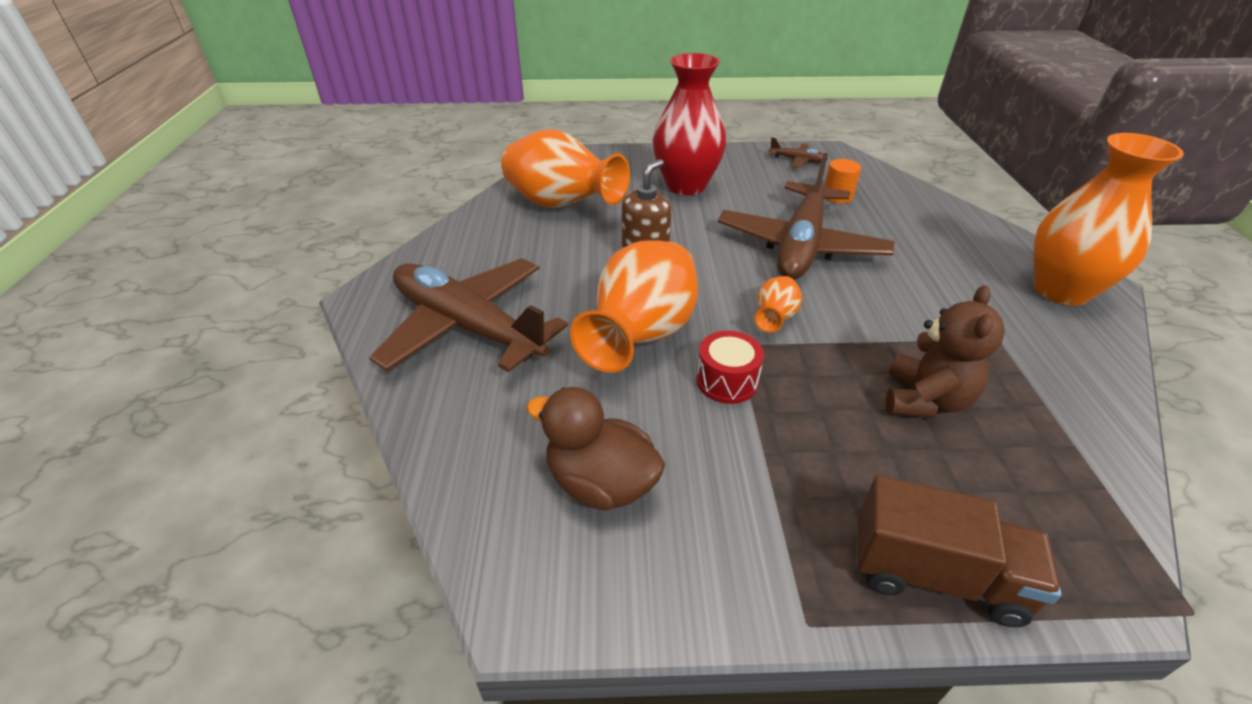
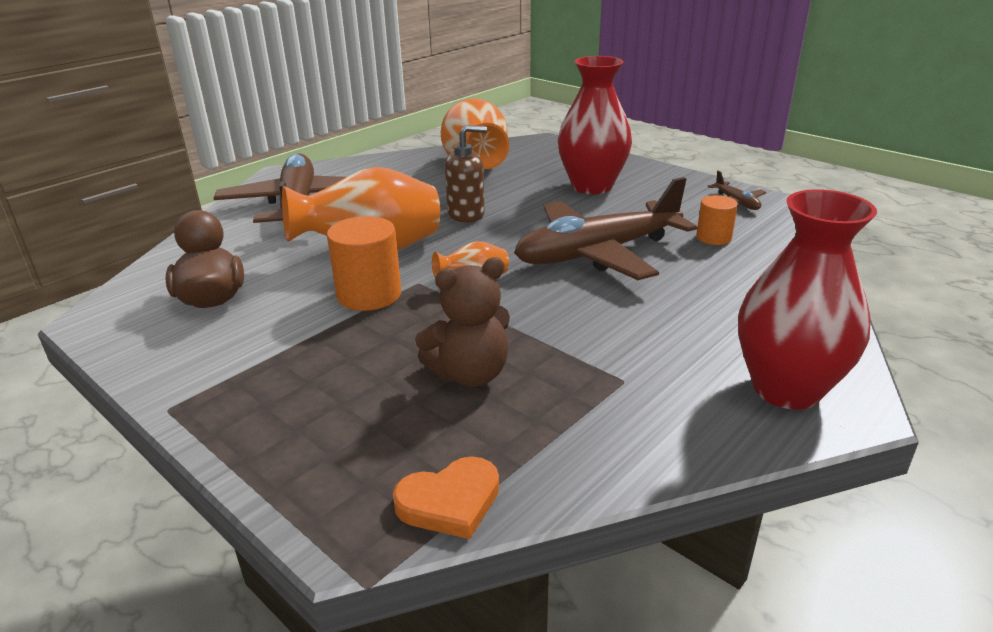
camera: 45 degrees right, 10 degrees down
red drum [696,331,764,404] -> orange cylinder [327,216,401,311]
brown truck [856,475,1062,627] -> none
orange vase [1033,133,1184,306] -> red vase [738,189,877,410]
none -> orange heart [393,456,499,539]

